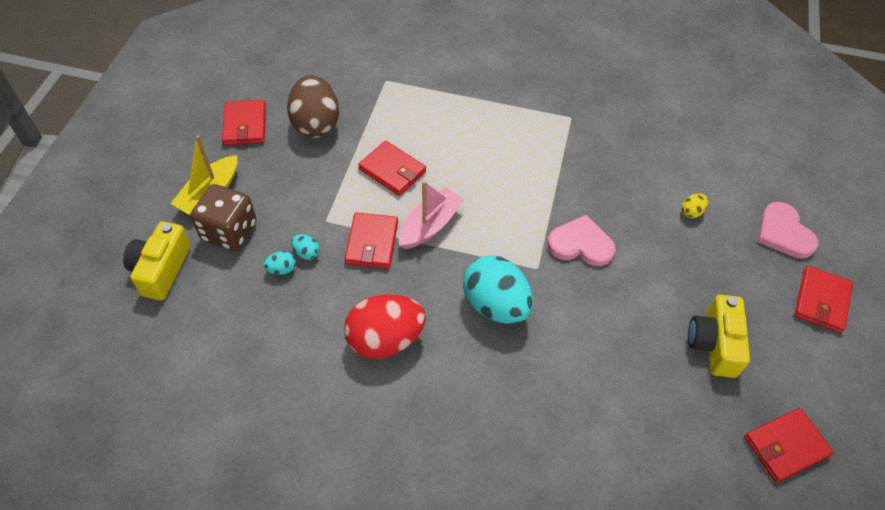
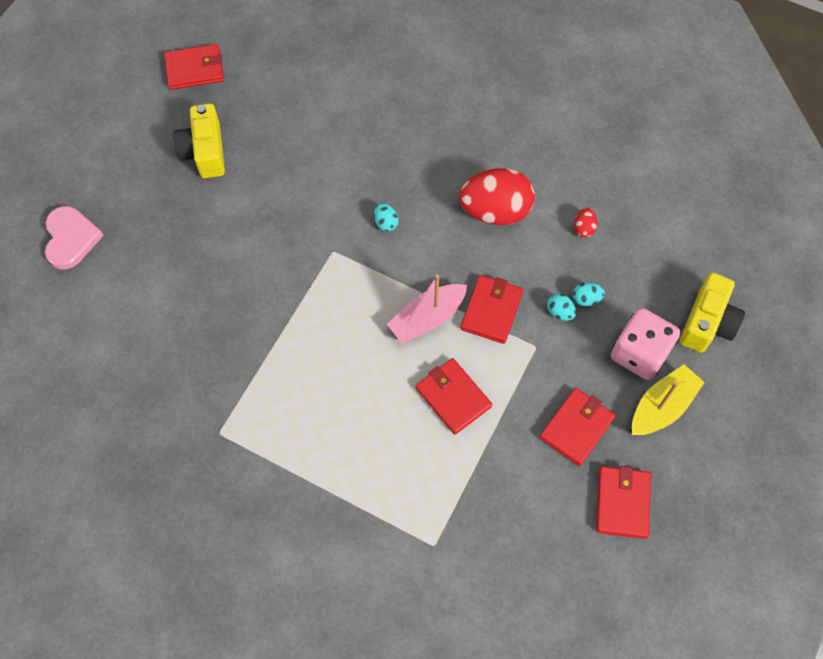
camera: 165 degrees left, 10 degrees up
brown dice [191,184,257,251] -> pink dice [611,308,680,380]
brown egg [287,75,339,138] -> none
turquoise egg [463,255,533,324] -> turquoise egg [374,203,398,232], size x0.41
pink heart [547,215,615,266] -> none
yellow egg [681,194,708,218] -> none
yellow camera [688,295,750,378] -> yellow camera turned 150 degrees clockwise [173,103,225,178]
red wallet [794,266,853,333] -> red wallet moved to [539,388,616,466]
none -> red egg [574,208,598,238]

